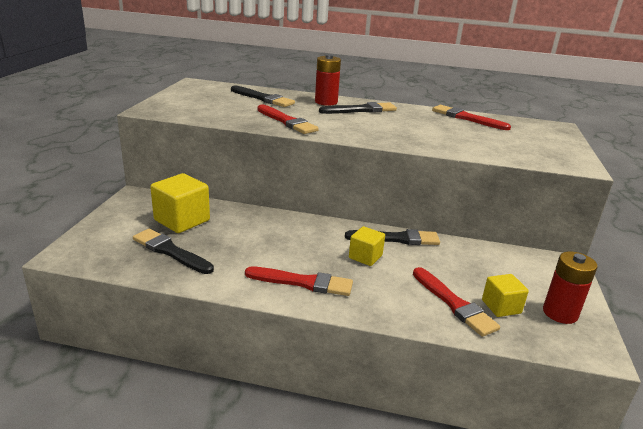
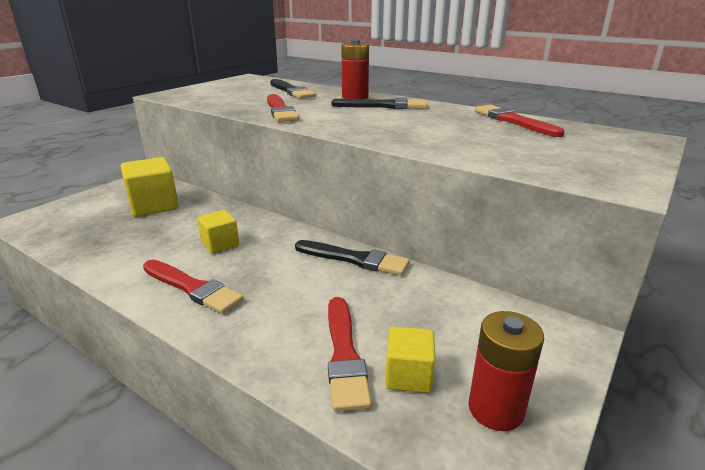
camera: 25 degrees right, 0 degrees up
black brush [133,229,214,274] -> none
yellow cube [349,226,385,266] -> yellow cube moved to [197,210,239,254]

